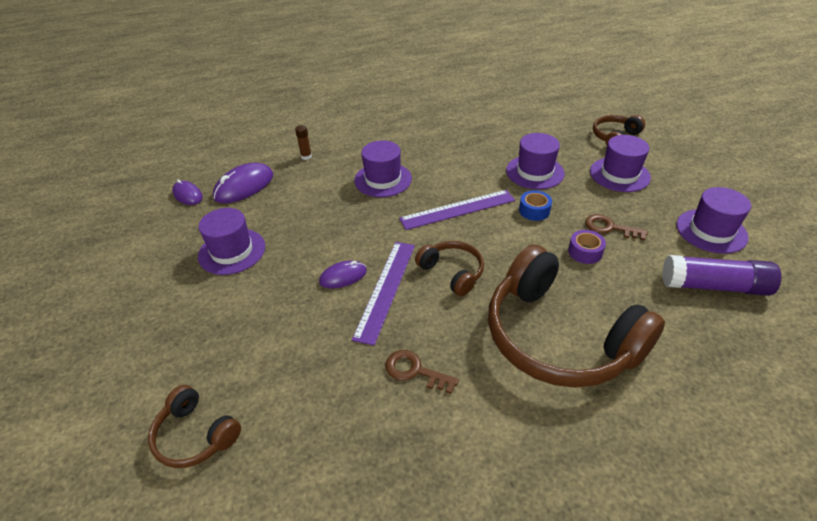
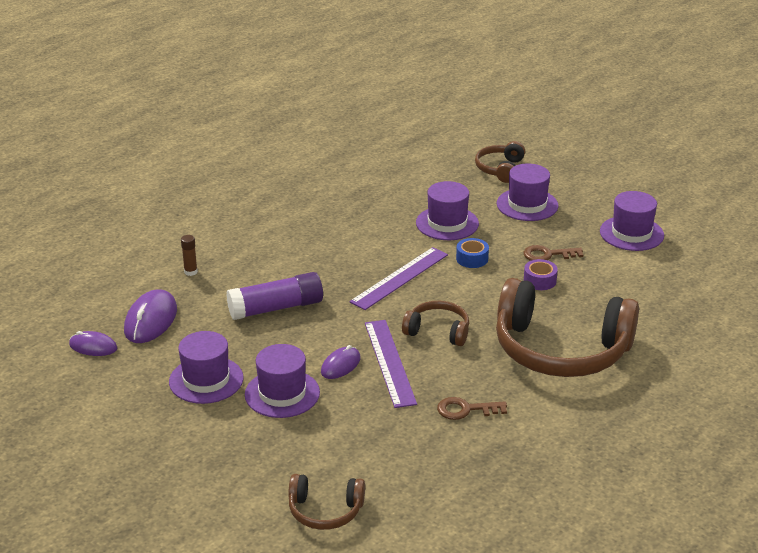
camera: 30 degrees left, 10 degrees down
purple hat [354,140,412,197] -> purple hat moved to [245,344,320,418]
purple glue stick [662,255,781,296] -> purple glue stick moved to [226,272,323,320]

